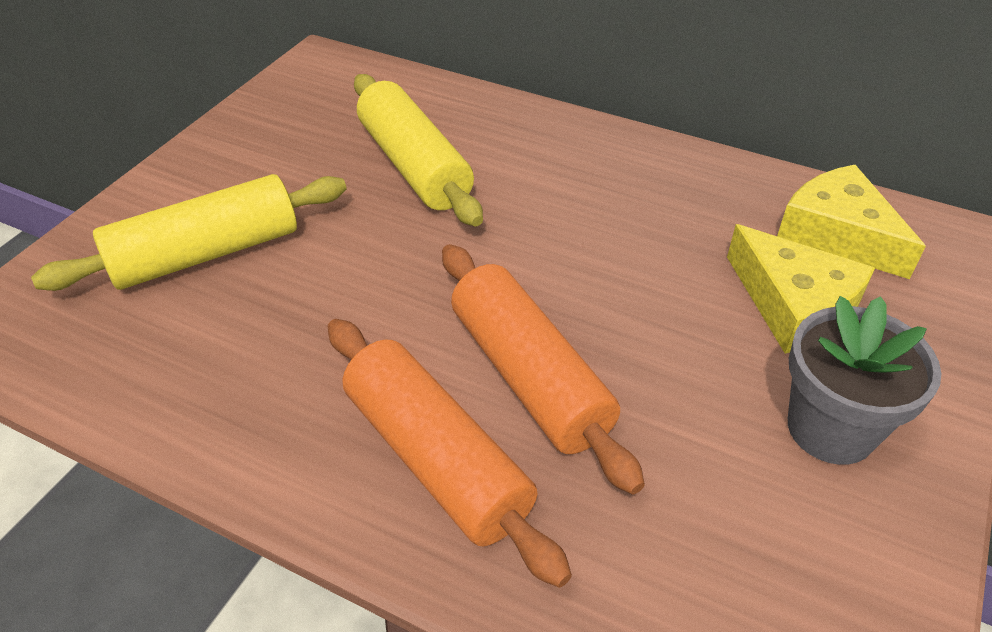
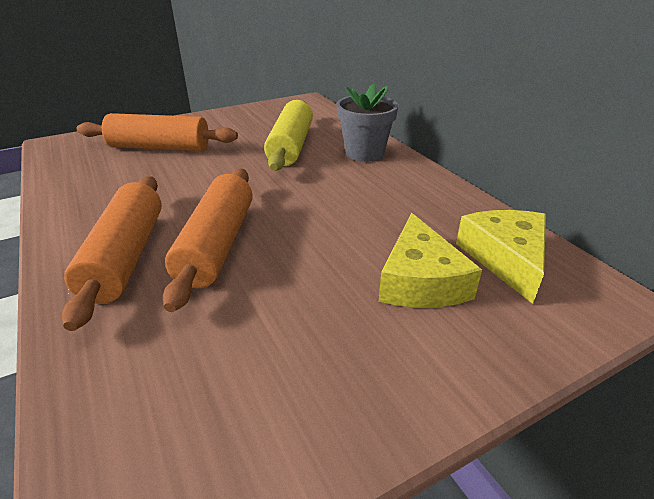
camera: 35 degrees right, 10 degrees down
yellow rolling pin [31,174,347,291] -> orange rolling pin [76,113,238,151]
grey flower pot [788,296,942,465] -> grey flower pot moved to [337,84,398,162]

